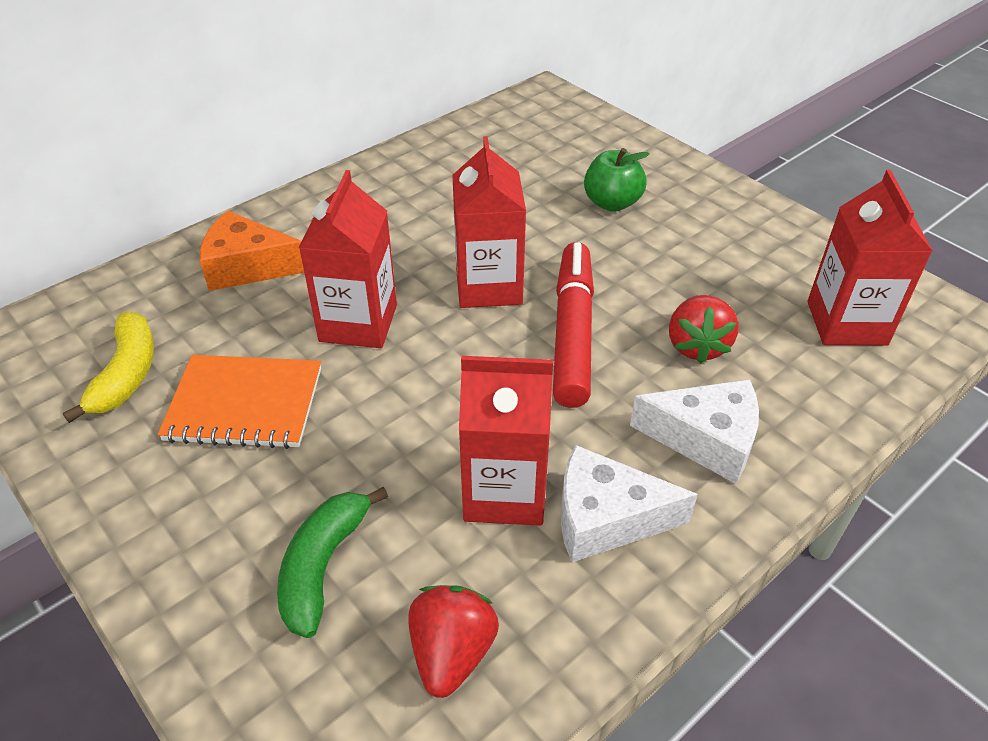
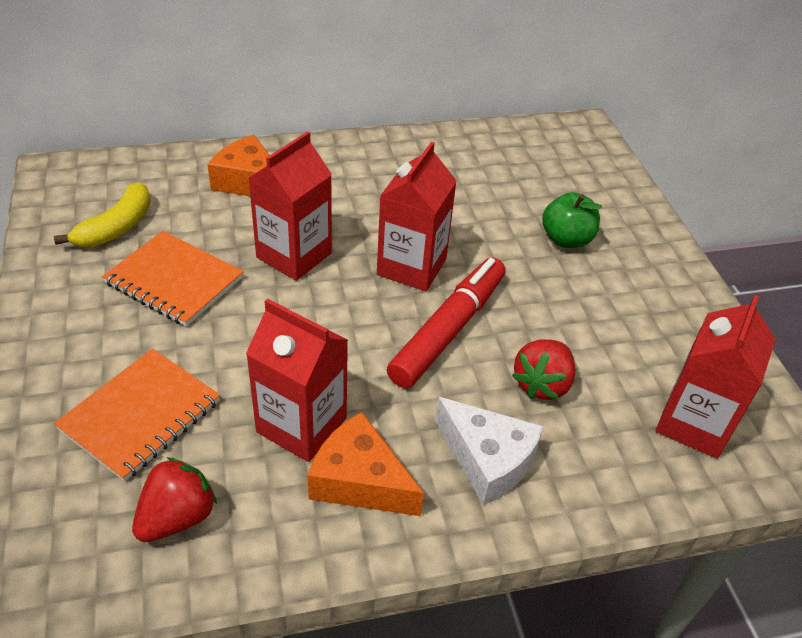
camera: 25 degrees right, 0 degrees up
green banana [277,486,388,638] -> orange notebook [54,349,220,482]
white cheese [561,445,698,562] -> orange cheese [308,412,424,516]

